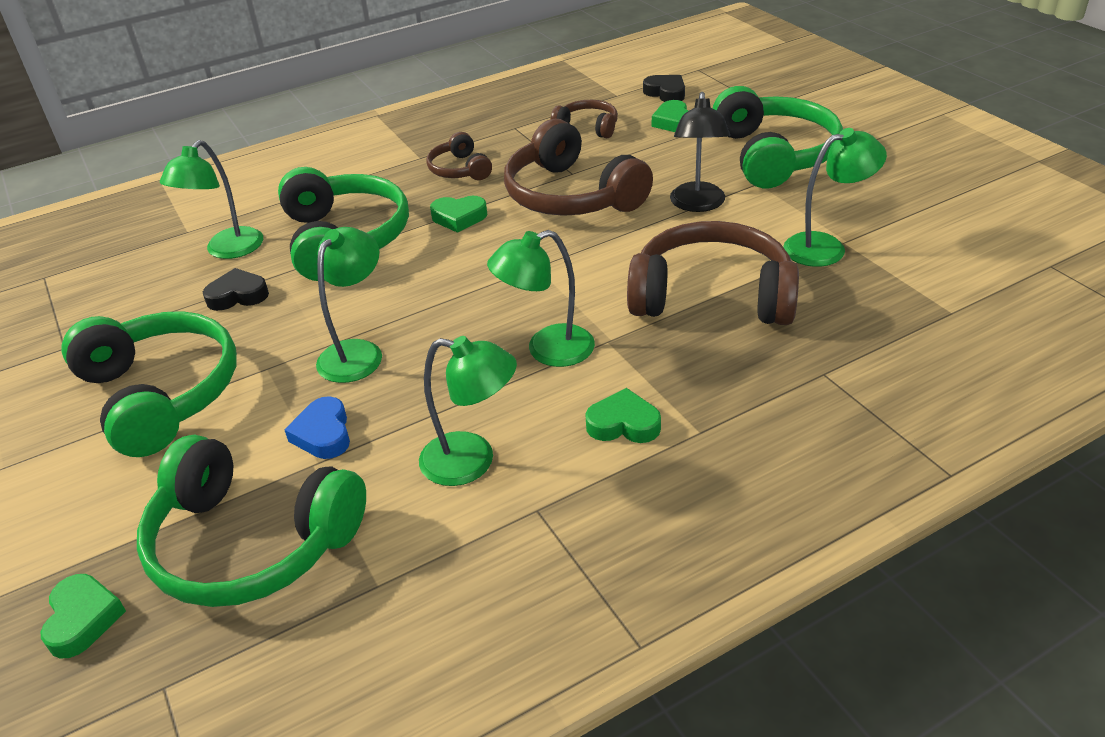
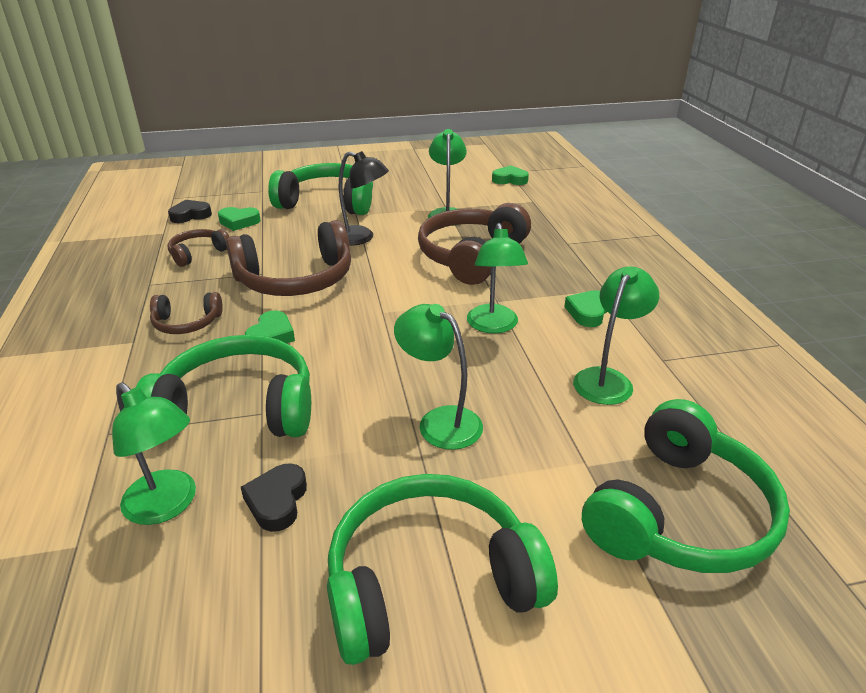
camera: 75 degrees left, 5 degrees down
green heart [41,574,126,659] -> green heart moved to [492,166,529,185]
blue heart [284,396,350,459] -> none

